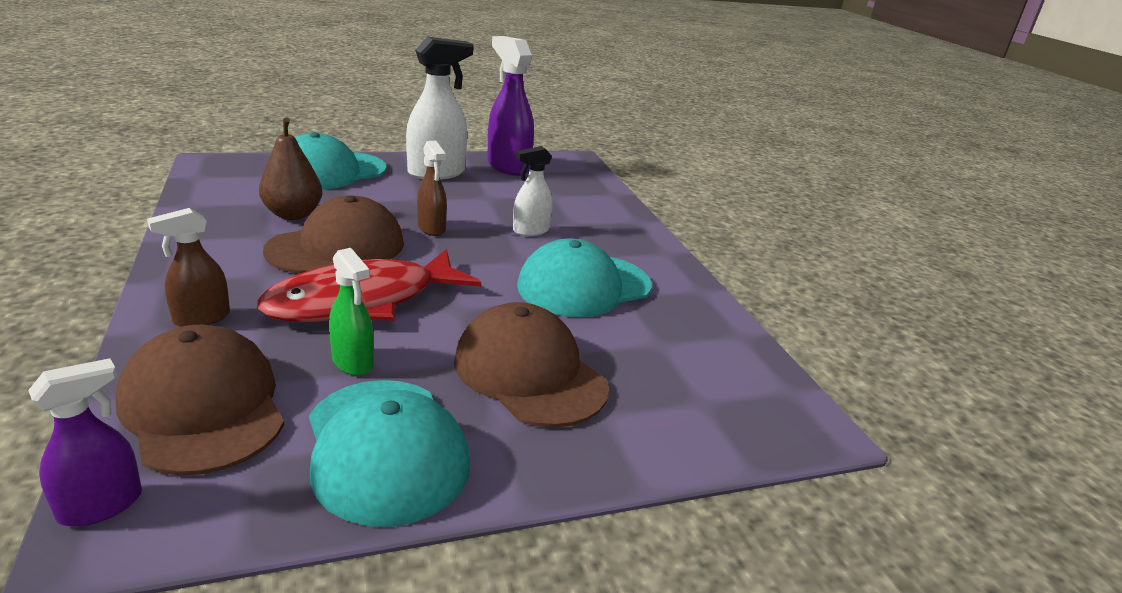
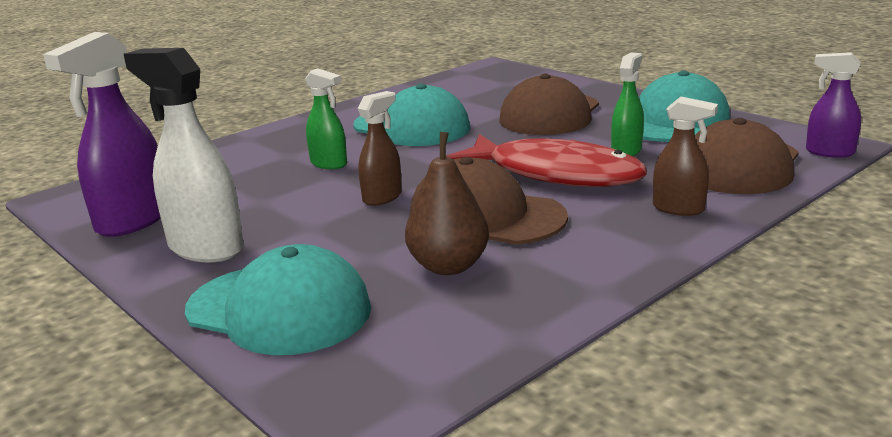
camera: 110 degrees left, 5 degrees down
white spray bottle [513,146,552,236] -> green spray bottle [305,68,347,169]

